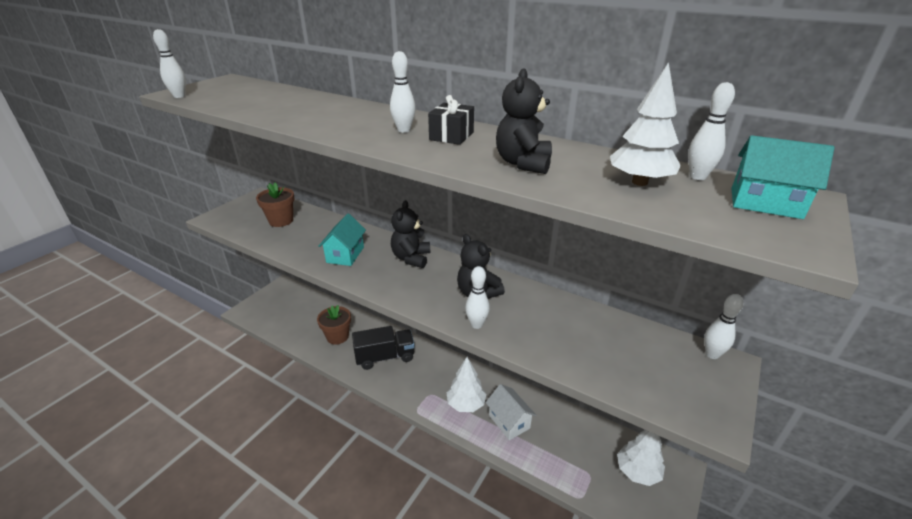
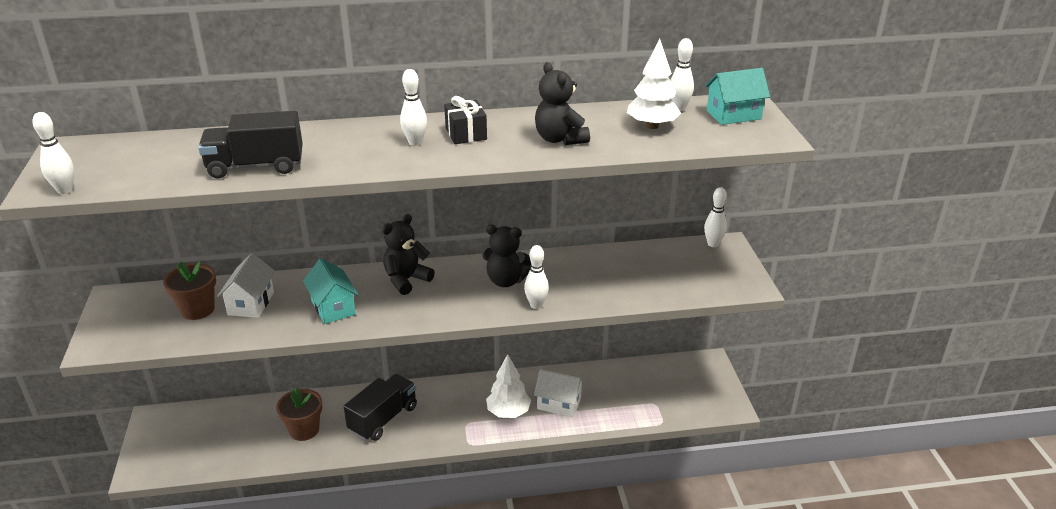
camera: 40 degrees left, 0 degrees up
black teddy bear [391,200,430,268] -> black teddy bear turned 75 degrees clockwise [382,214,435,295]
white tree [617,430,665,486] -> none
none -> black truck [198,111,303,179]
none -> white house [217,253,275,318]

